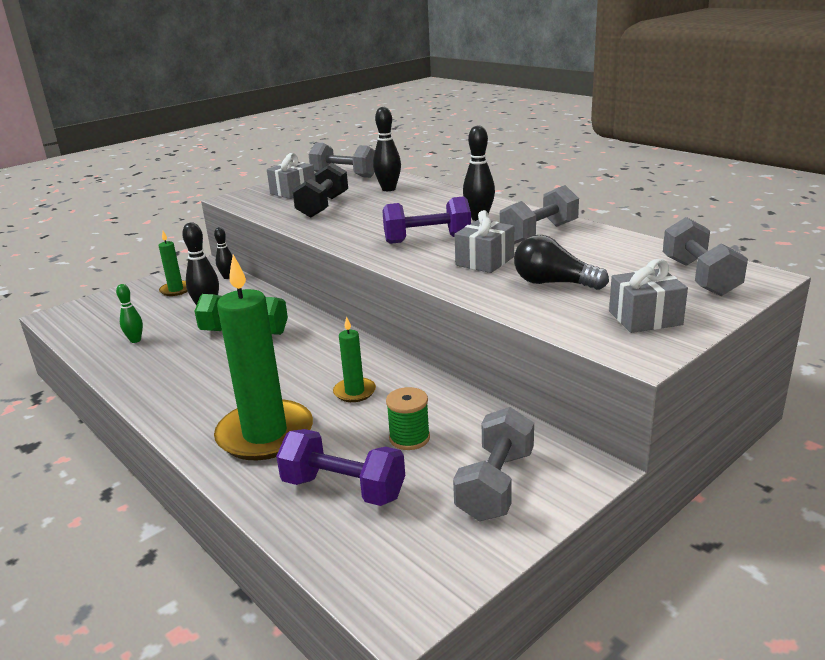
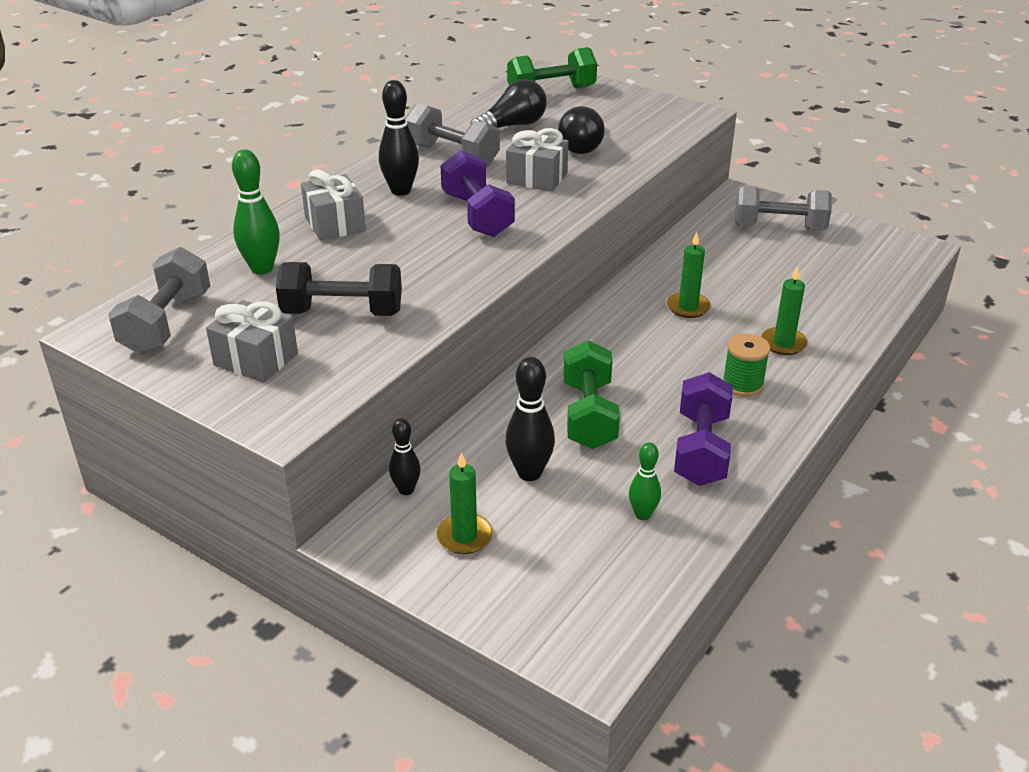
camera: 105 degrees left, 10 degrees up
green candle [214,255,313,460] -> green candle [761,266,808,355], size x0.48
purple dumbbell [276,429,405,506] -> purple dumbbell moved to [674,372,733,486]
black bowling pin [373,107,401,191] -> green bowling pin [232,149,280,274]
green spool [386,387,430,450] -> green spool moved to [723,334,770,397]
grey gift [609,259,688,333] -> grey gift moved to [301,169,366,241]
grey dumbbell [663,217,748,296] -> green dumbbell [507,47,597,88]
none -> black light bulb [470,79,547,128]

